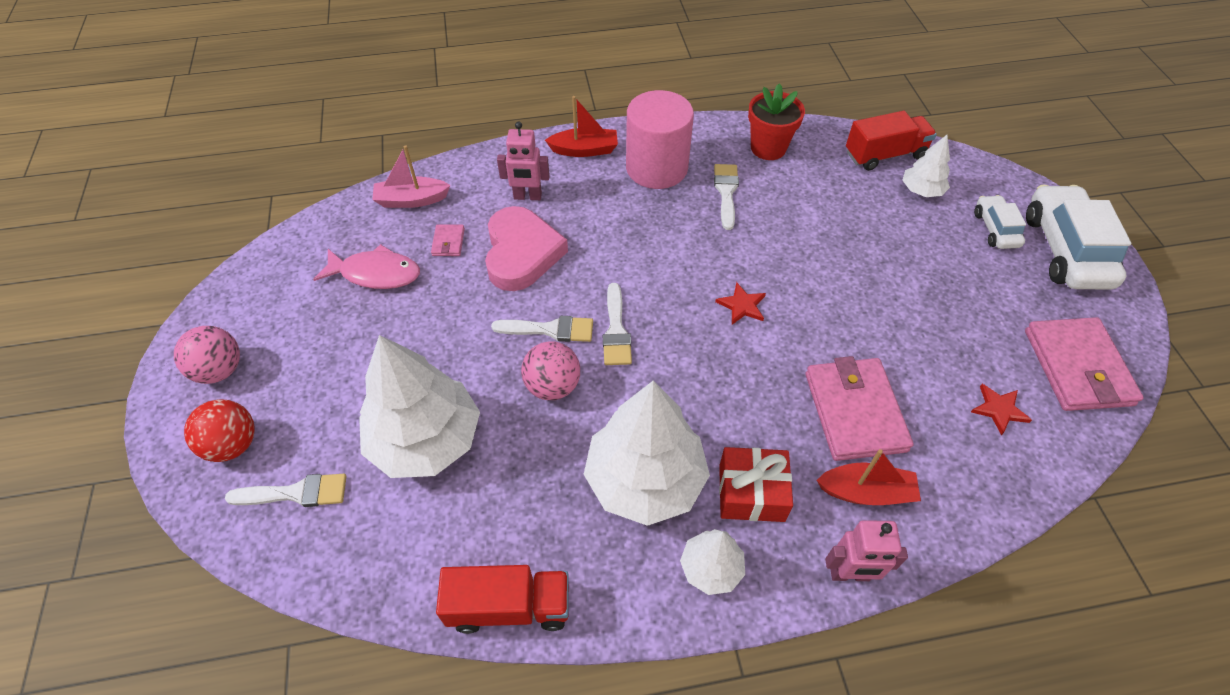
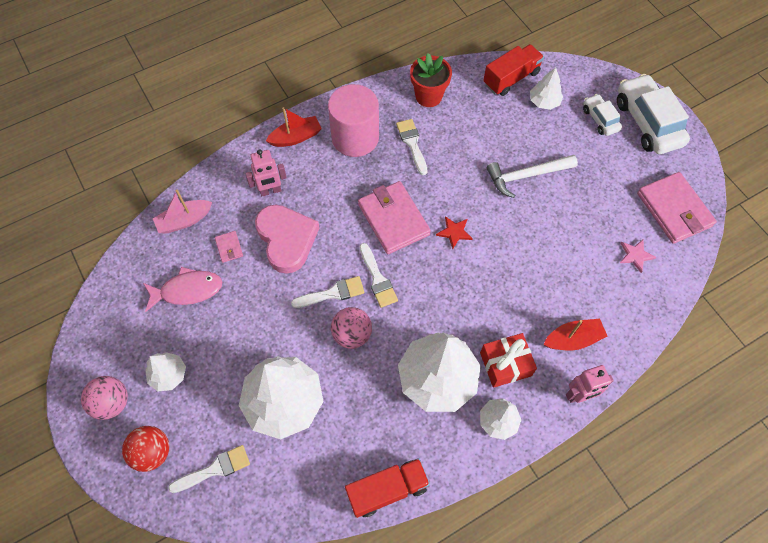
camera: 20 degrees left, 10 degrees up
pink wallet [806,356,914,461] -> pink wallet moved to [358,181,431,254]
red star [971,384,1032,435] -> pink star [620,240,656,273]
none -> white tree [145,352,186,391]
none -> white hammer [487,155,578,198]

